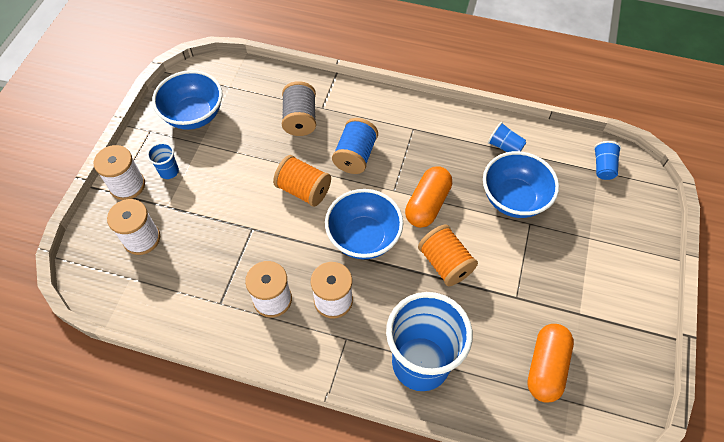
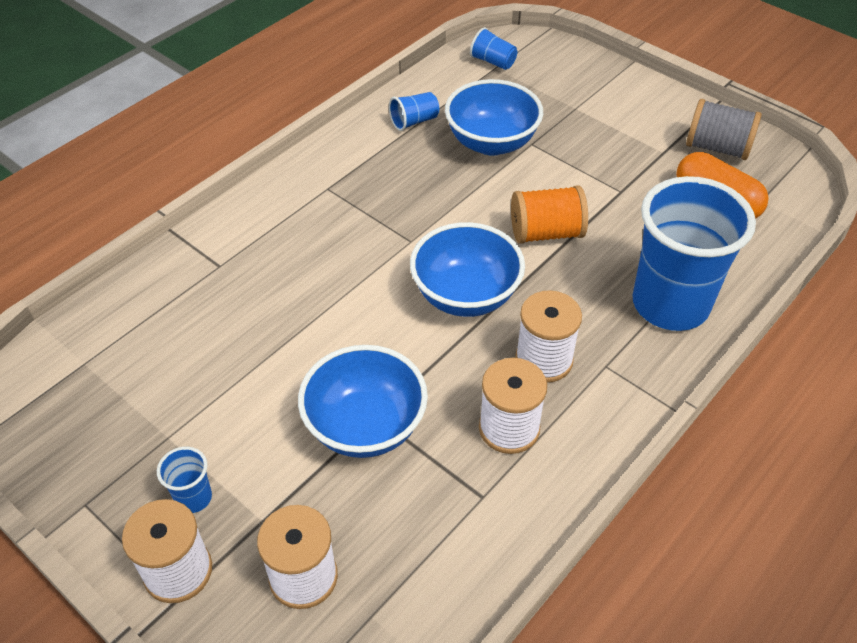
camera: 65 degrees left, 10 degrees down
blue bowl [152,70,222,130] -> blue bowl moved to [298,345,428,458]
orange spool [273,155,331,207] -> none
grey spool [282,81,316,136] -> grey spool moved to [686,99,762,160]
blue spool [332,118,378,174] -> none
orange capsule [405,166,452,228] -> none

